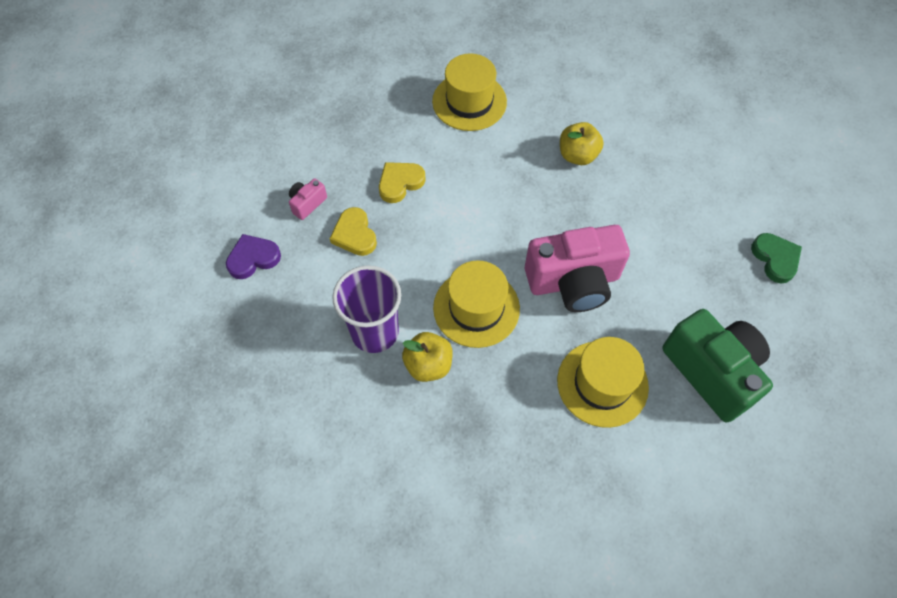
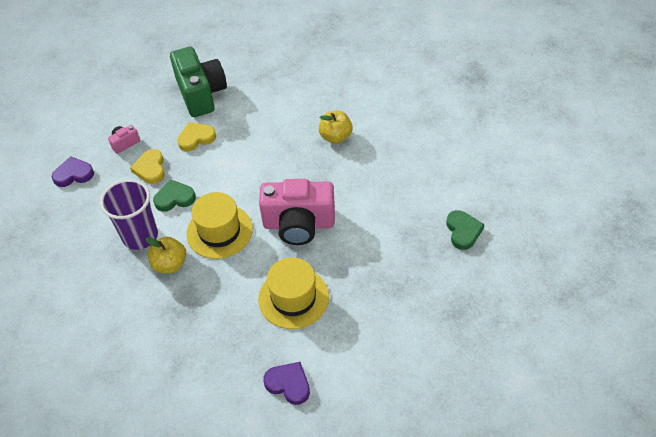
camera: 15 degrees right, 10 degrees down
yellow hat [432,53,507,131] -> none
green camera [662,309,773,422] -> green camera moved to [170,47,227,117]
none -> green heart [153,180,196,212]
none -> purple heart [263,362,310,405]

